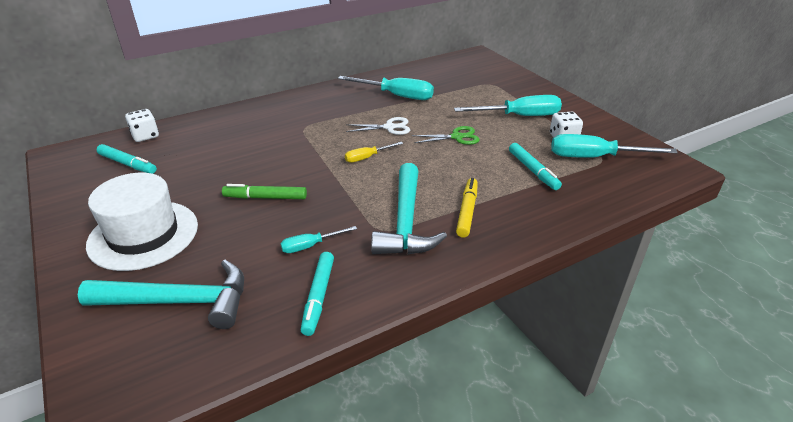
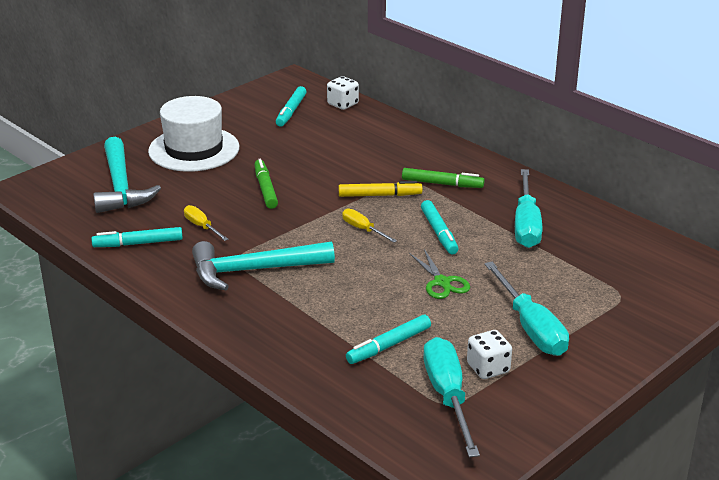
camera: 75 degrees right, 5 degrees down
turquoise screwdriver [280,226,357,253] -> yellow screwdriver [184,205,229,241]
white scissors [346,117,410,135] -> turquoise marker [421,200,458,254]
yellow marker [456,178,478,238] -> yellow marker moved to [339,181,423,197]
none -> green marker [402,168,485,188]

